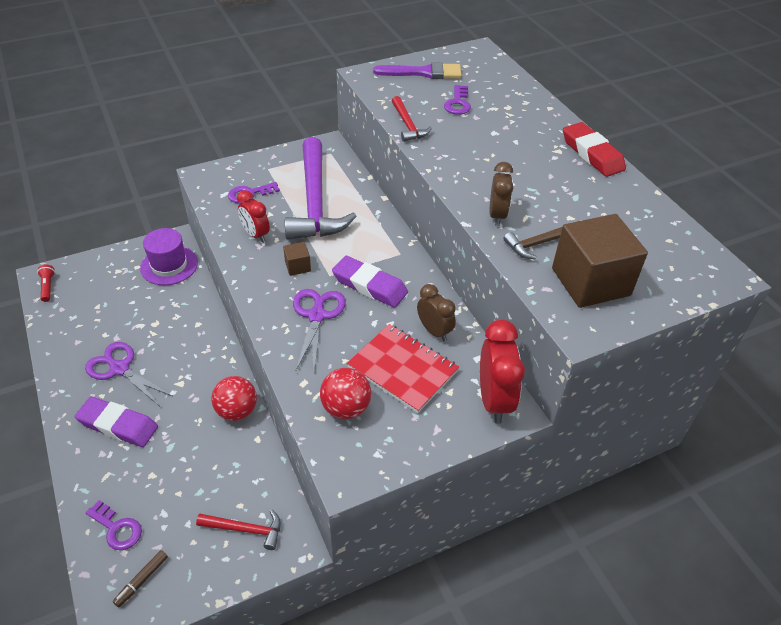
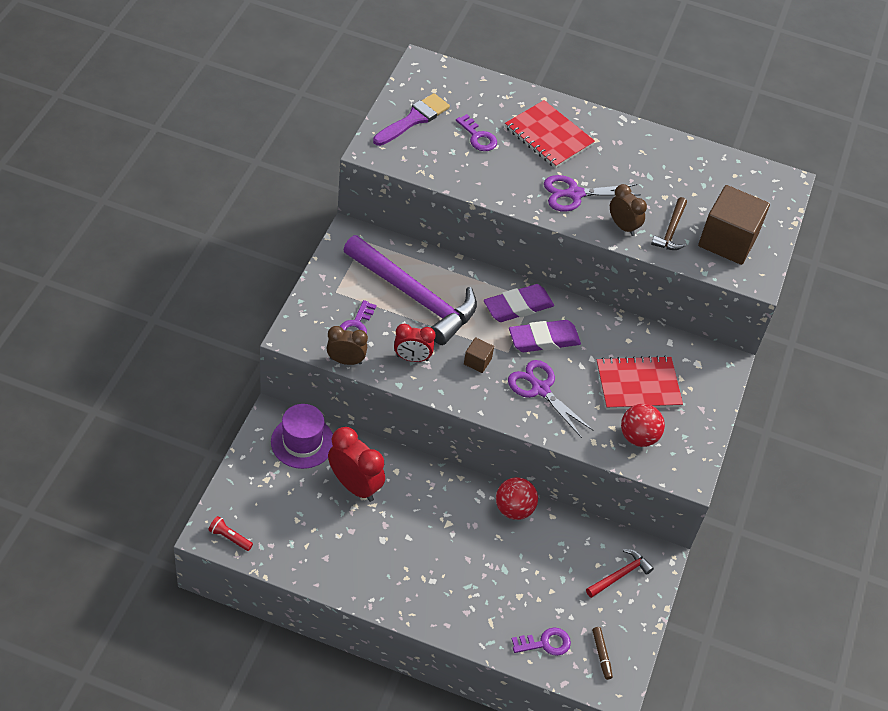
camera: 50 degrees left, 5 degrees up
purple eraser [75,397,158,447] -> purple eraser moved to [484,284,554,322]
purple scissors [85,342,172,405] -> purple scissors moved to [544,175,640,212]
red hammer [392,96,432,142] -> none
brown clock [417,284,456,341] -> brown clock moved to [327,326,368,365]
red clock [480,319,525,424] -> red clock moved to [328,427,385,502]
red eraser [563,122,626,177] -> none
none -> red notebook [505,100,595,168]

